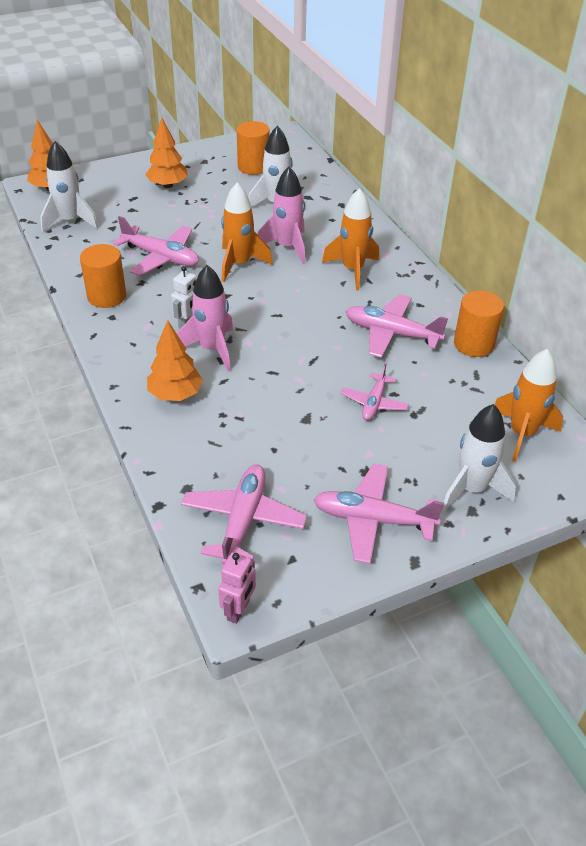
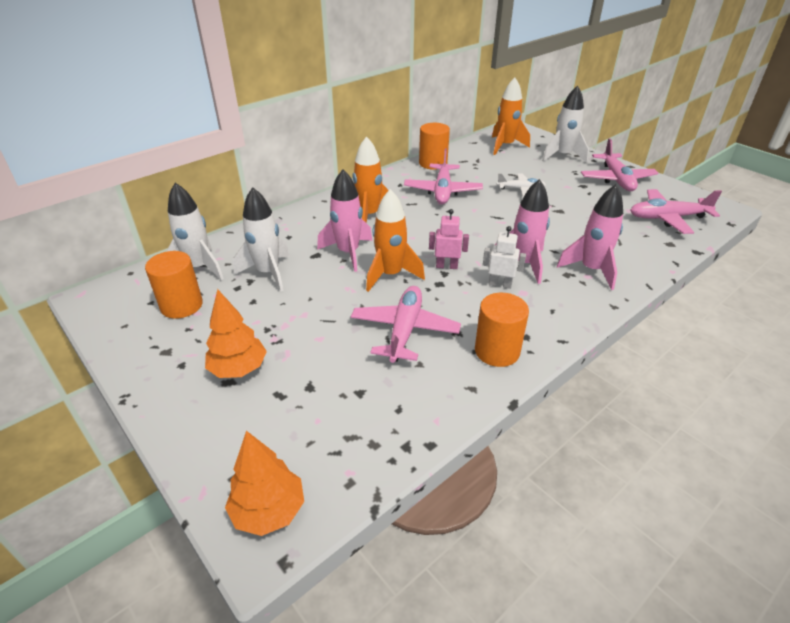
camera: 105 degrees left, 5 degrees down
white rocket [40,141,98,233] -> white rocket moved to [166,183,224,280]
orange tree [147,320,203,401] -> pink rocket [557,185,623,290]
pink robot [218,552,256,624] -> pink robot moved to [429,209,469,269]
pink plane [341,363,409,420] -> white plane [497,173,546,197]

